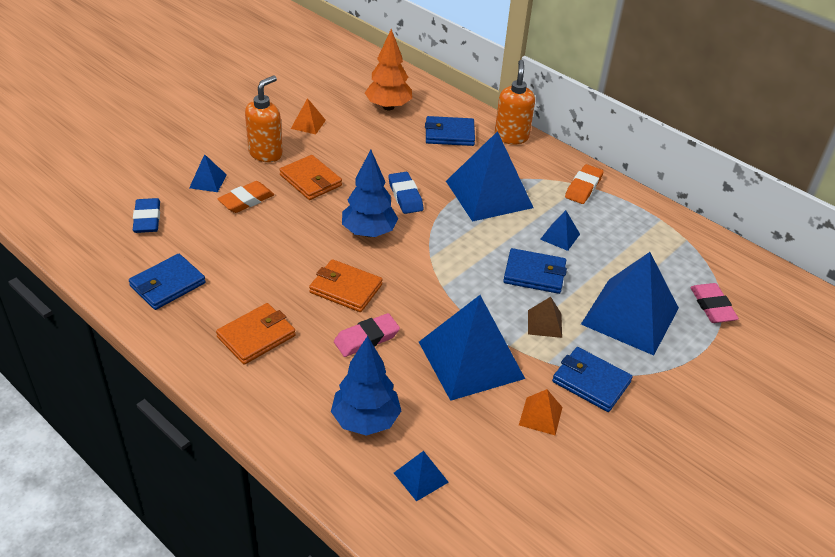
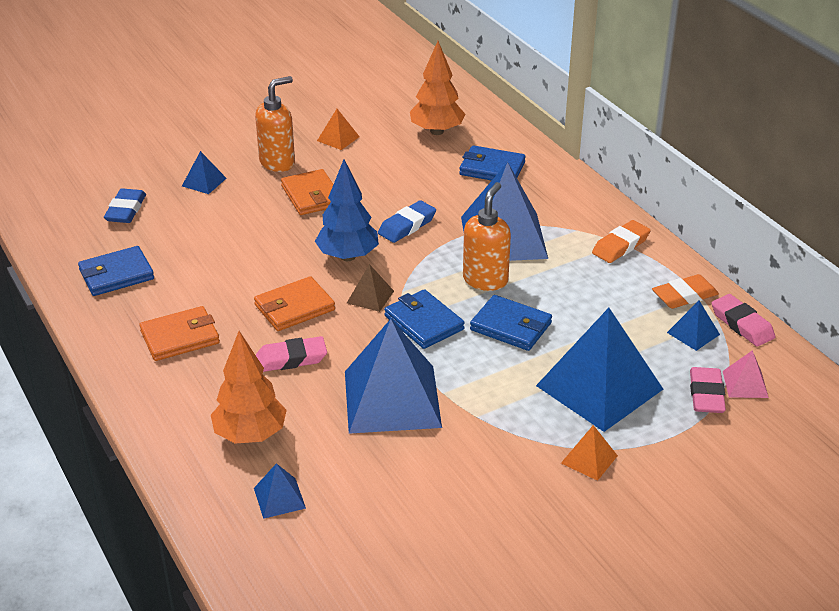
camera: 20 degrees right, 5 degrees down
orange eraser [217,181,274,213] -> orange eraser moved to [652,274,719,309]
orange wallet [309,259,383,312] -> orange wallet turned 75 degrees counterclockwise [254,276,335,331]
blue tree [331,336,401,436] -> orange tree [211,331,287,444]
blue eraser [388,172,423,214] -> blue eraser turned 45 degrees clockwise [378,200,436,243]
orange soap dispenser [494,60,535,145] -> orange soap dispenser moved to [463,182,511,291]
orange pyramid [519,389,563,435] -> orange pyramid moved to [561,425,618,481]
brown pyramid [528,297,562,338] -> brown pyramid moved to [347,264,394,312]
blue pyramid [540,210,580,251] -> blue pyramid moved to [667,301,720,351]
blue wallet [552,347,633,412] -> blue wallet moved to [384,289,465,349]
none -> pink eraser [712,294,775,347]
none -> pink pyramid [723,350,769,398]

